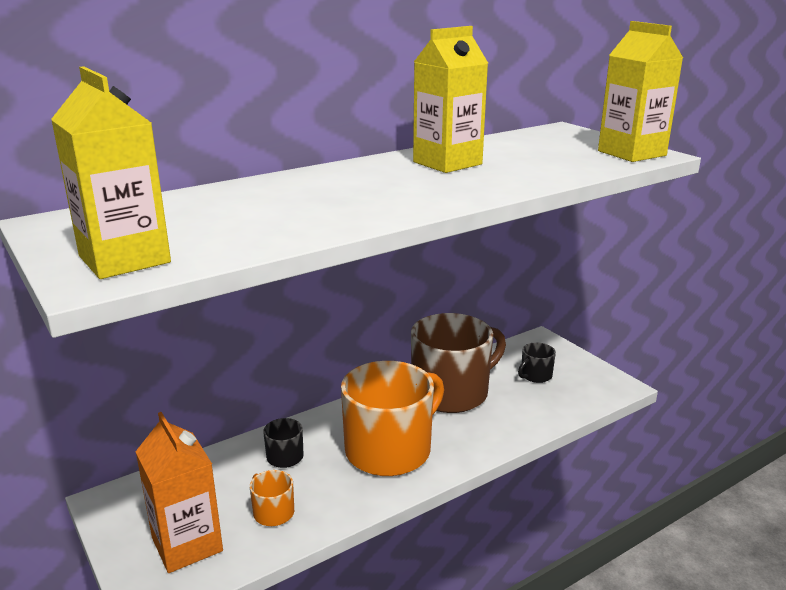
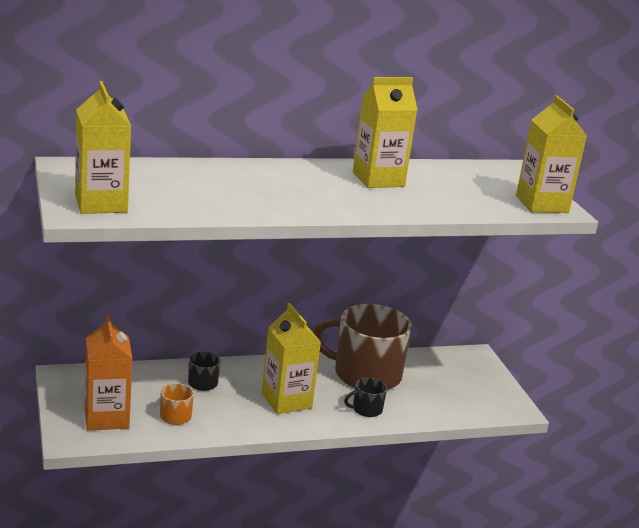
camera: 15 degrees right, 0 degrees up
orange mug [341,361,444,476] -> yellow carton [262,303,321,414]
brown mug [411,313,506,413] -> brown mug turned 150 degrees counterclockwise [314,304,412,390]
black mug [518,342,556,383] -> black mug moved to [344,377,387,417]

